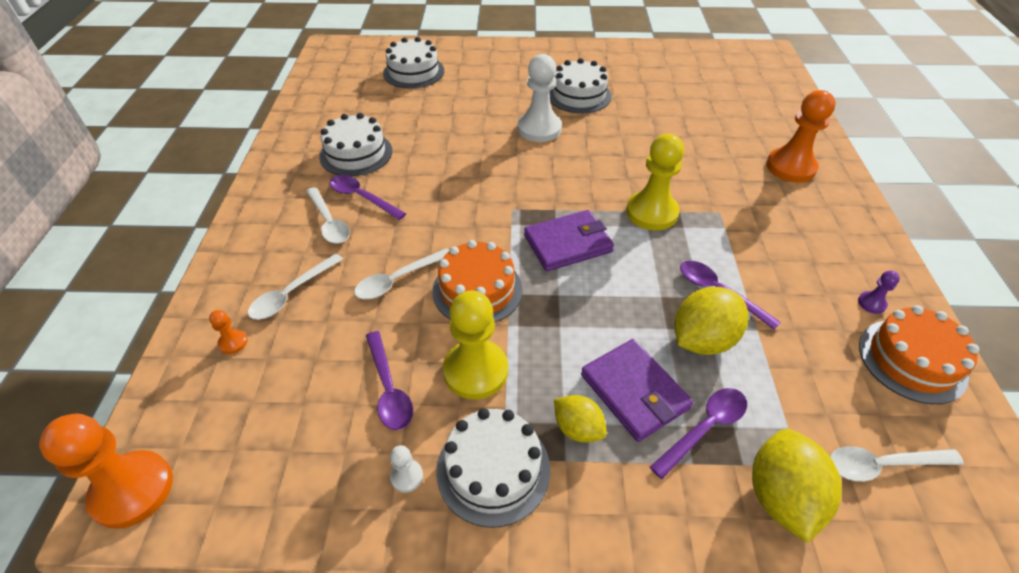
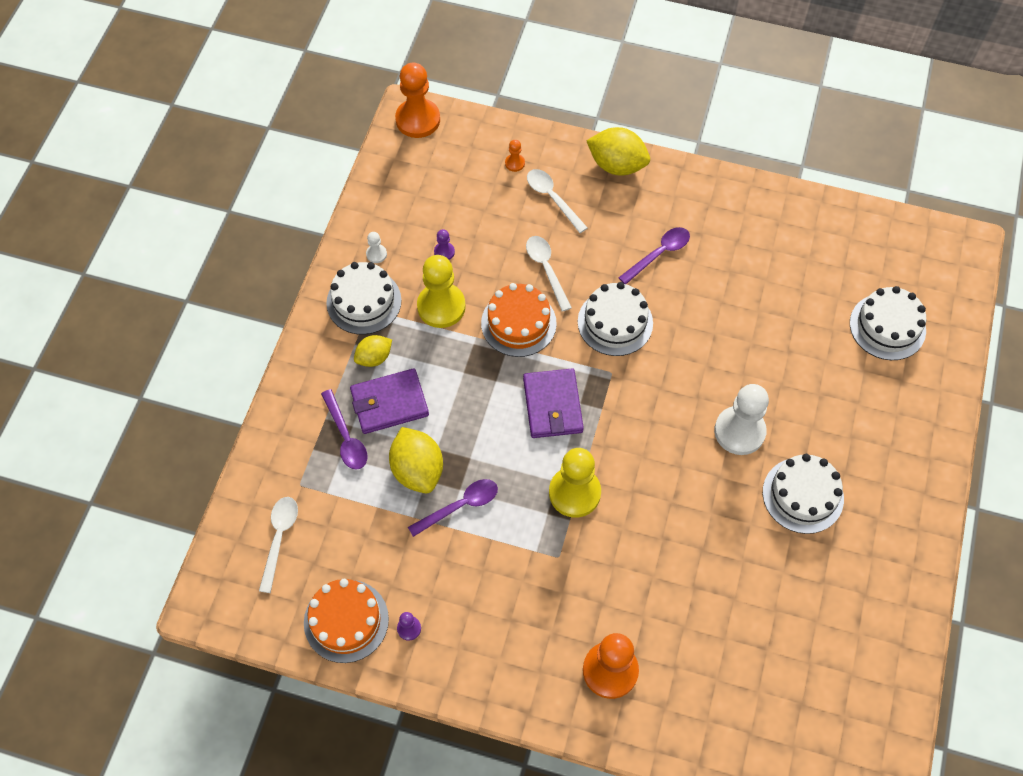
camera: 105 degrees right, 15 degrees up
white spoon [306,187,350,244] -> none
white cake [319,113,392,176] -> white cake moved to [578,282,653,356]
purple spoon [366,331,413,430] -> purple pawn [434,229,455,260]
yellow lemon [752,429,842,543] -> yellow lemon moved to [586,127,650,176]

